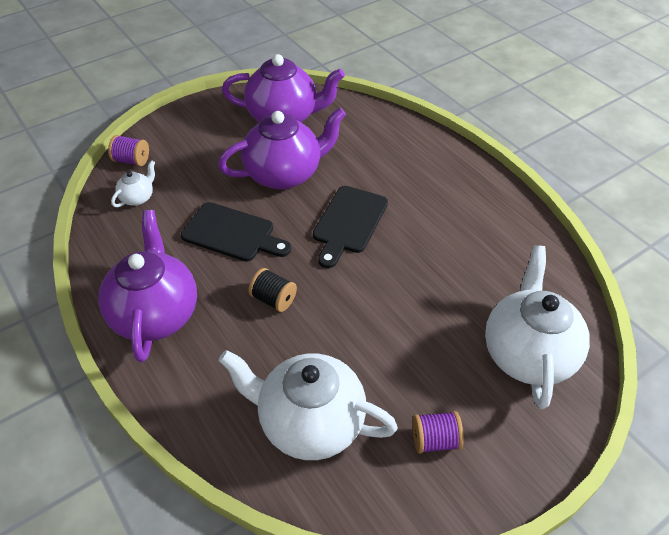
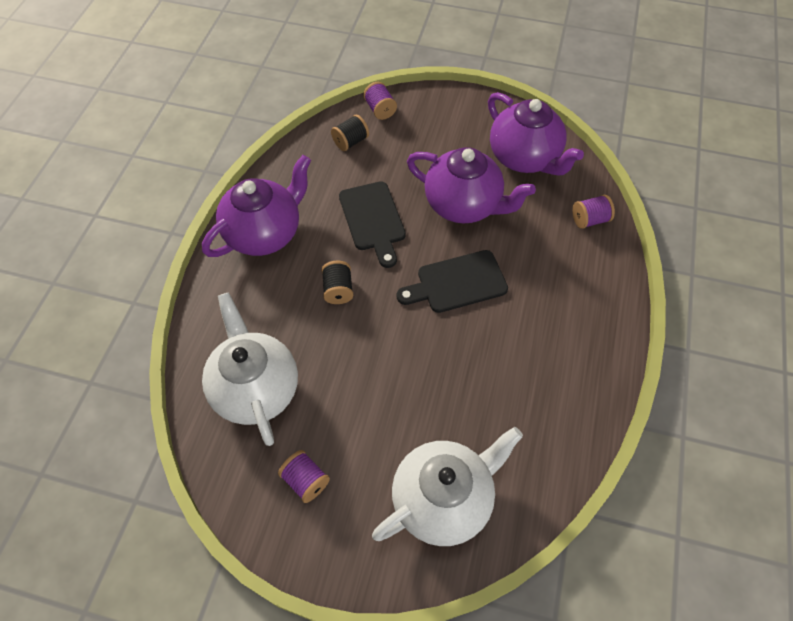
camera: 50 degrees right, 10 degrees up
white teapot [111,160,155,207] -> black spool [331,115,369,151]
none -> purple spool [572,195,615,229]

